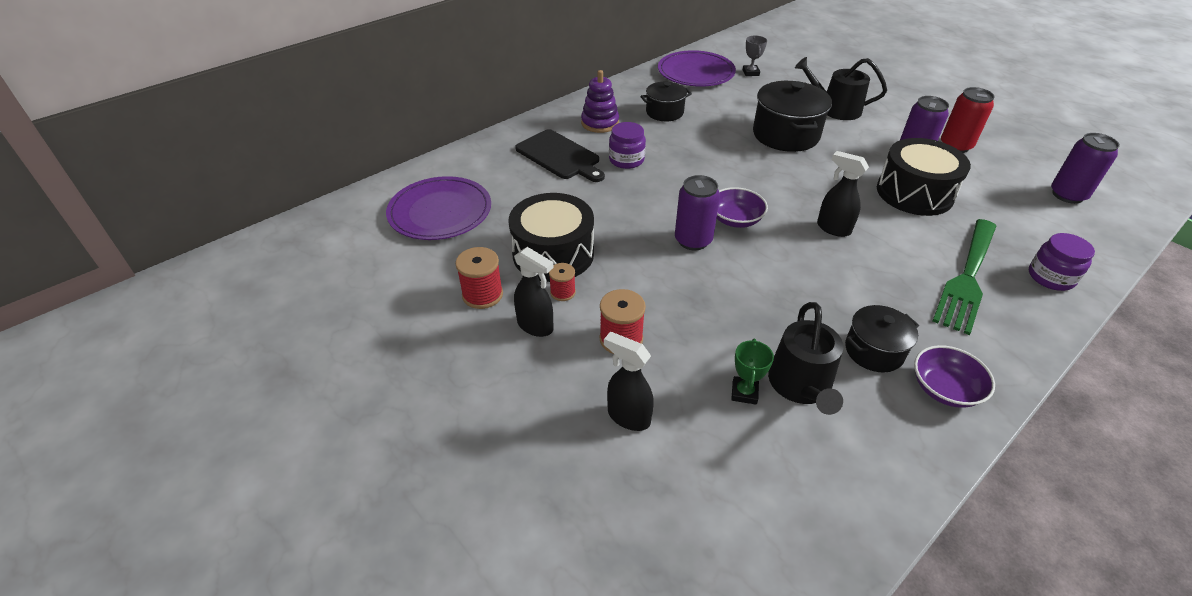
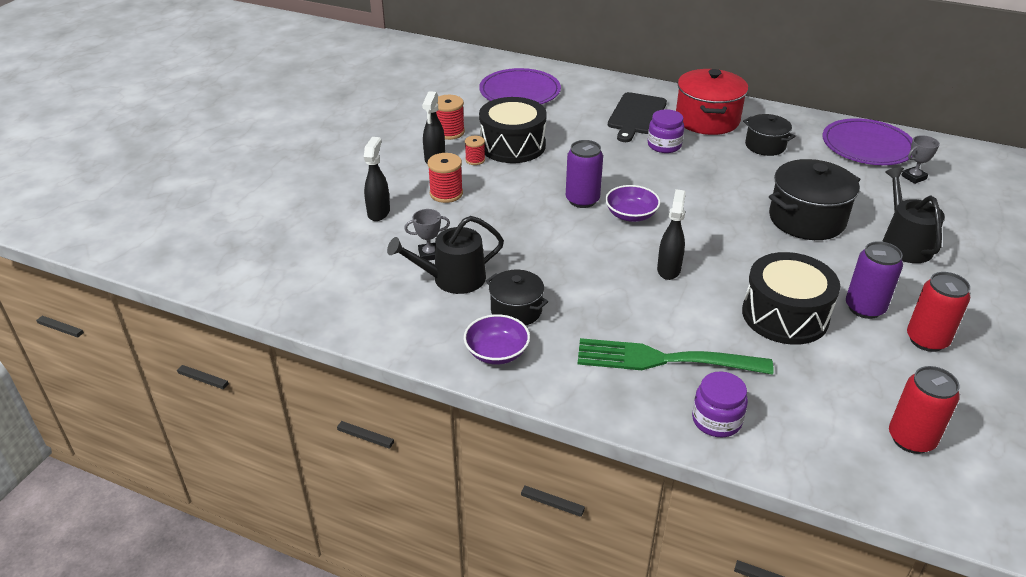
camera: 65 degrees right, 5 degrees down
purple stacking toy [581,70,619,133] -> red pot [676,69,748,135]
green trophy [731,339,774,405] -> grey trophy [404,209,450,261]
purple can [1051,133,1120,204] -> red can [889,366,960,454]

